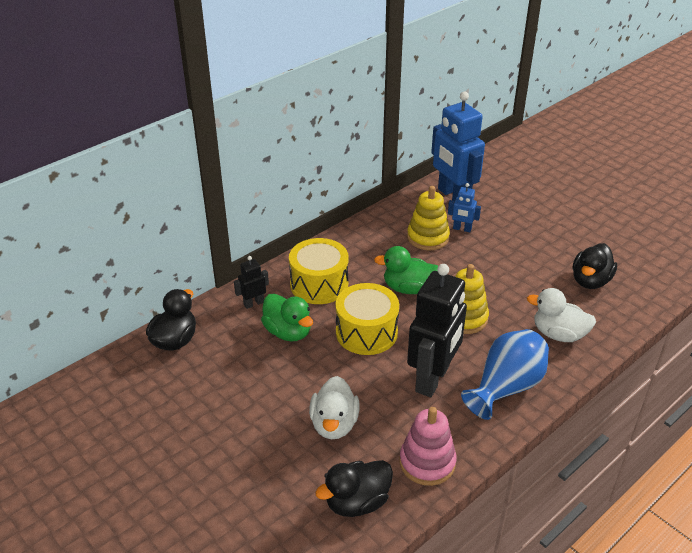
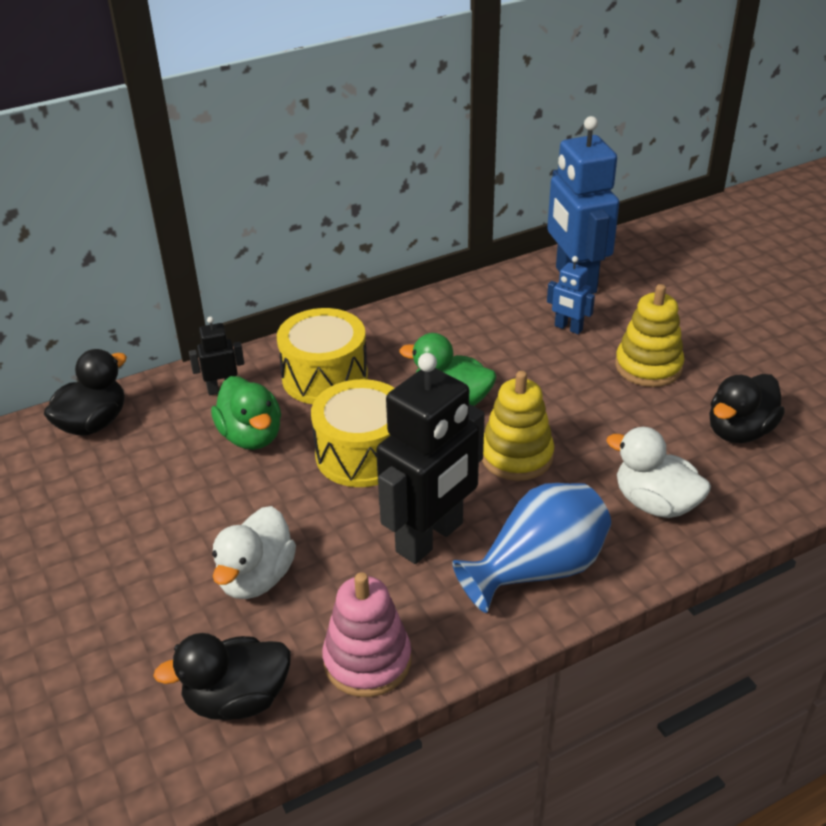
camera: 15 degrees right, 0 degrees up
yellow stacking toy [407,186,450,250] -> yellow stacking toy moved to [615,284,684,387]

